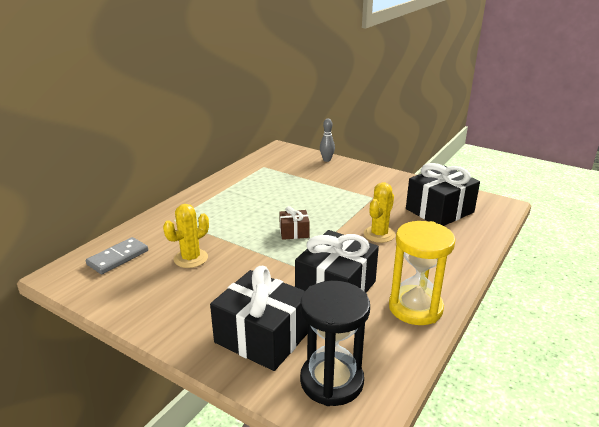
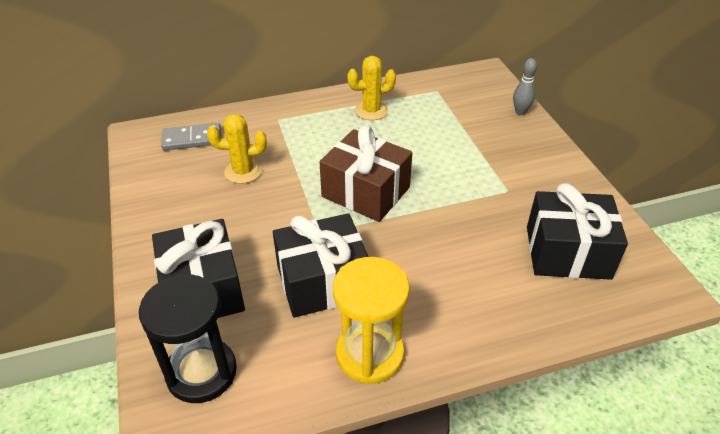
camera: 40 degrees right, 15 degrees up
brown gift [279,206,310,240] -> brown gift [319,125,412,222], size x2.02
yellow cactus [364,182,395,243] -> yellow cactus moved to [347,56,396,120]

